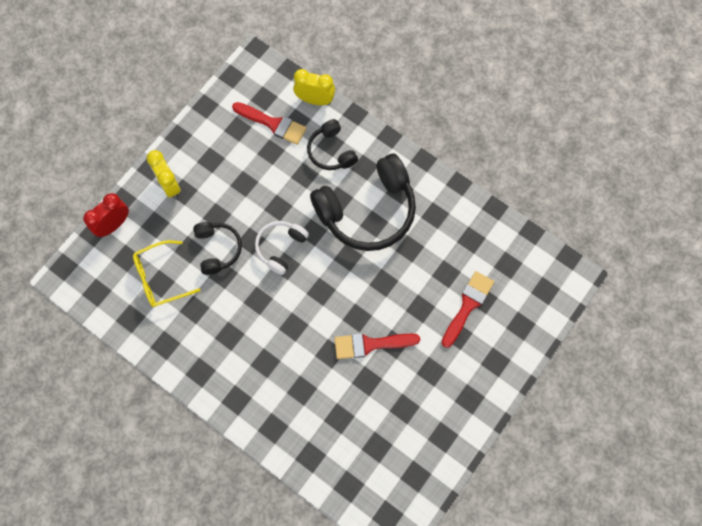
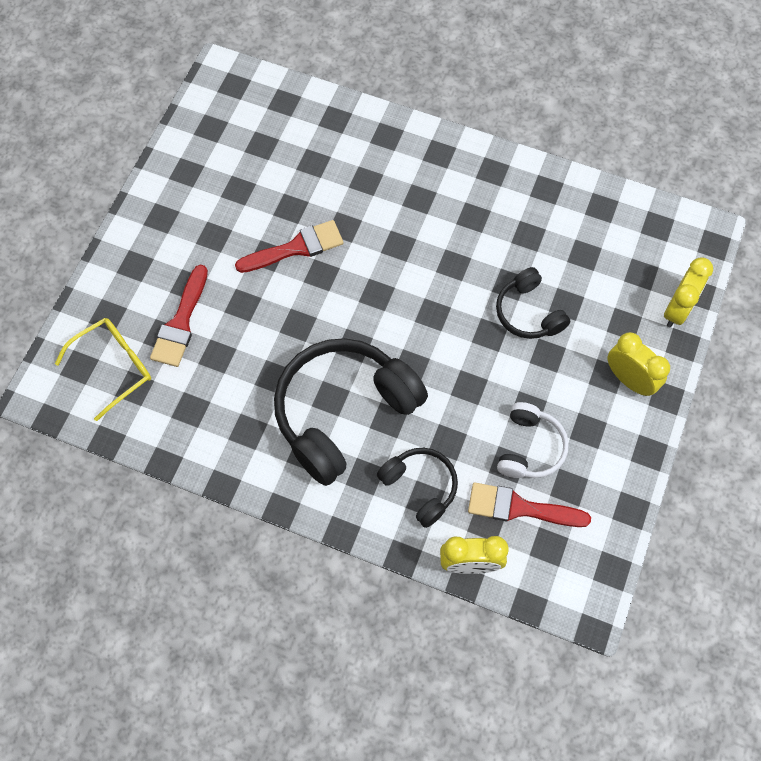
camera: 165 degrees right, 5 degrees down
red clock [83,193,129,237] -> yellow clock [664,257,713,327]
yellow glasses [133,240,201,307] -> yellow glasses moved to [55,318,151,421]
white headphones [255,221,309,275] -> white headphones moved to [497,402,569,478]

